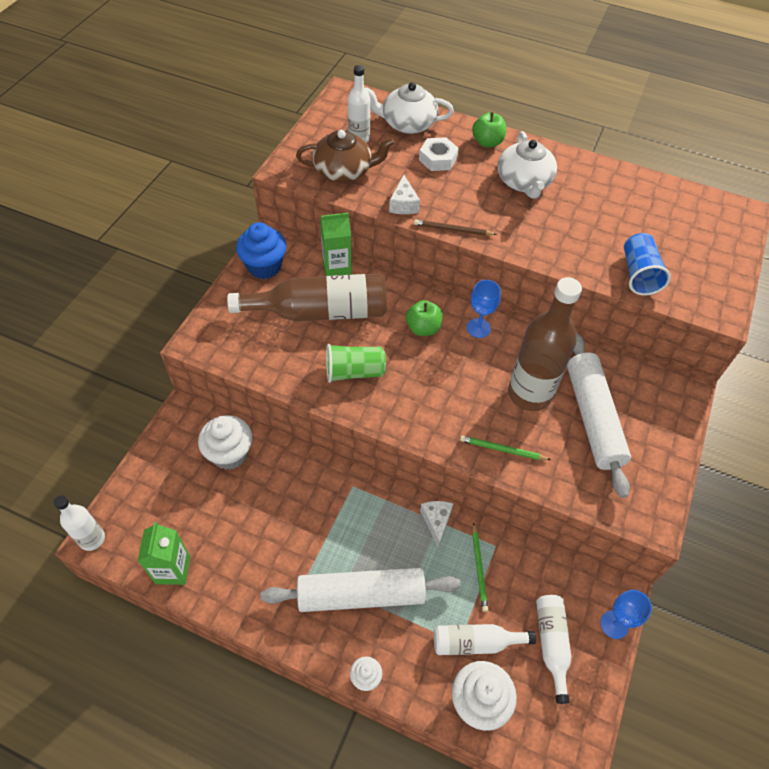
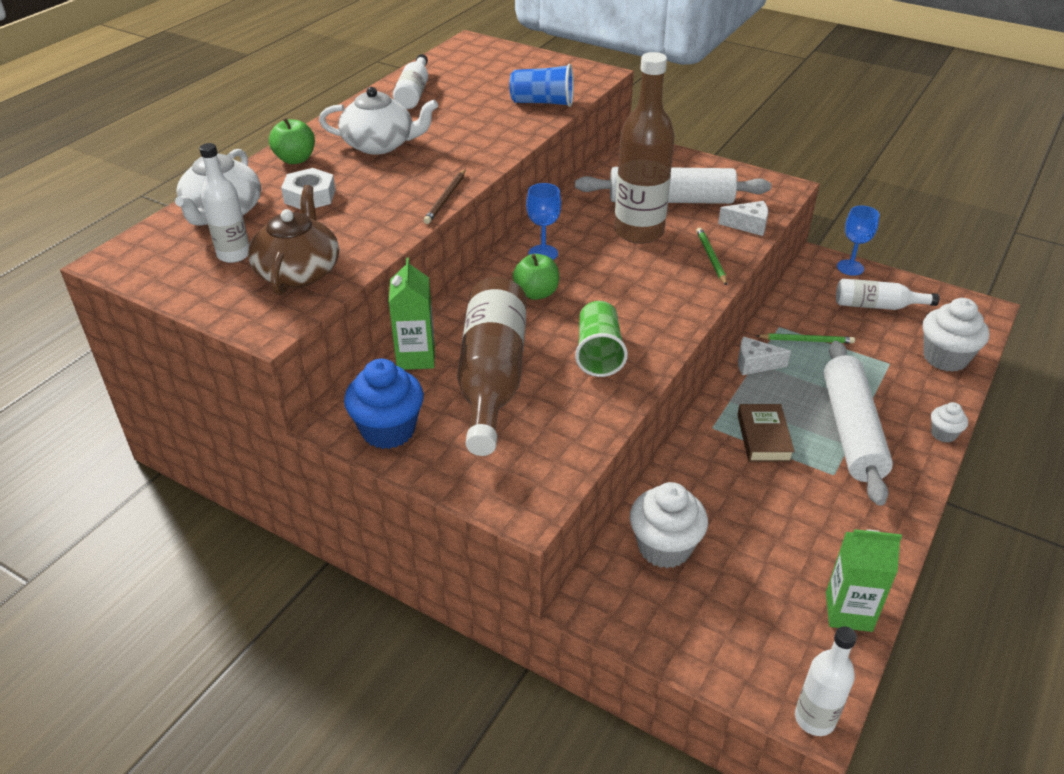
camera: 80 degrees left, 15 degrees down
white cheese [389,175,420,214] -> white cheese moved to [718,201,768,236]
white bottle [434,624,536,655] -> white bottle moved to [393,54,428,109]
green pencil [460,435,551,460] -> green pencil turned 150 degrees clockwise [696,227,727,286]
none -> brown book [737,404,795,462]

